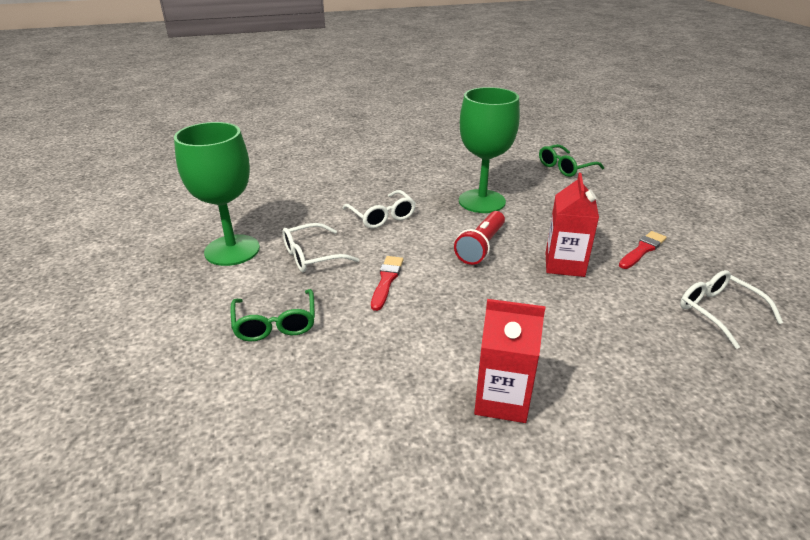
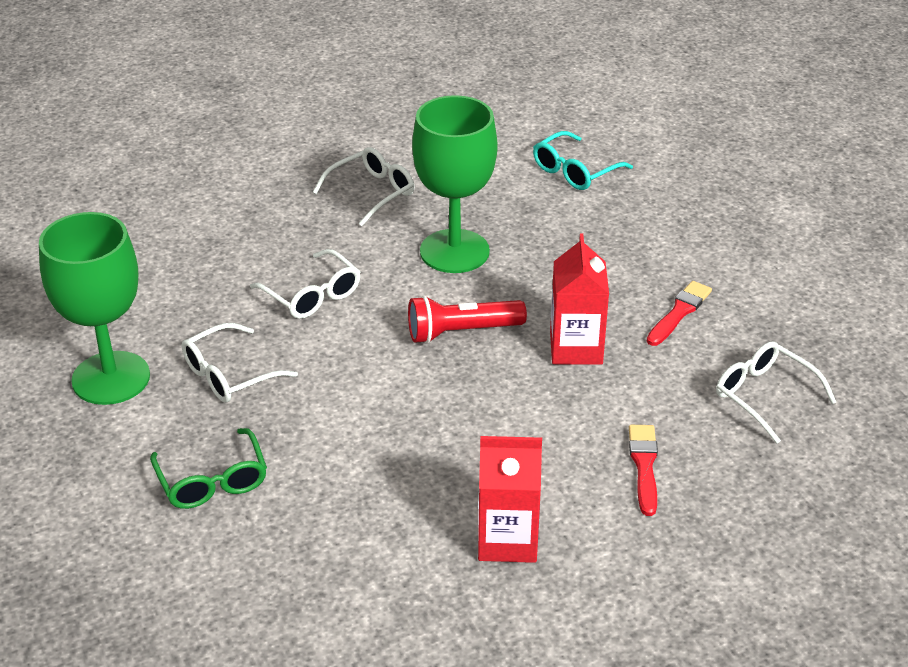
camera: 10 degrees left, 5 degrees up
red brush [371,256,403,311] -> red brush moved to [629,425,658,516]
red flashlight [454,211,505,265] -> red flashlight turned 60 degrees clockwise [408,296,527,344]
green glasses [539,144,604,177] -> turquoise glasses [533,131,633,190]
none -> white glasses [313,147,414,226]

